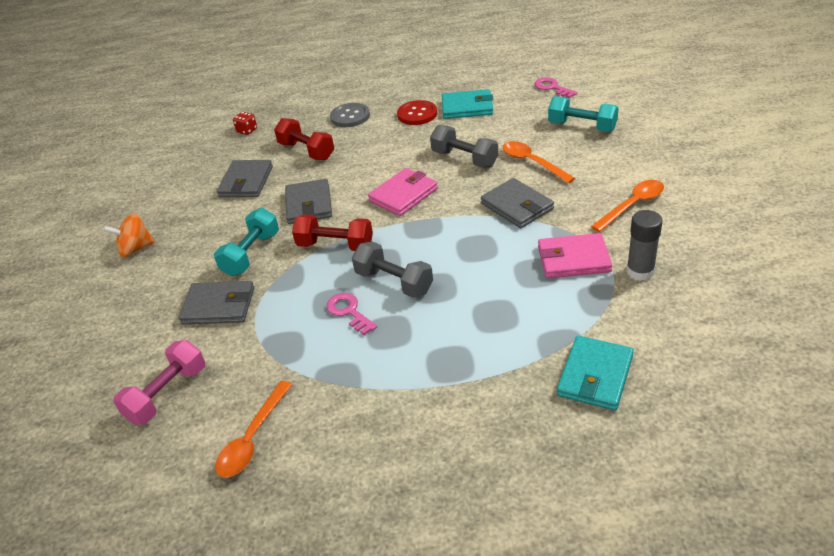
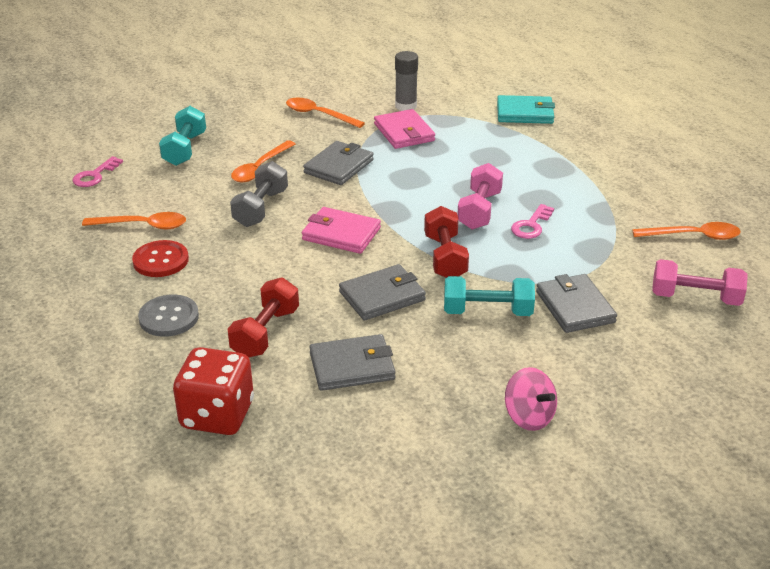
camera: 115 degrees left, 5 degrees down
orange spinning top [103,213,155,257] -> pink spinning top [505,367,557,431]
red dice [233,112,257,135] -> red dice [173,347,254,435], size x2.26
grey dumbbell [352,242,433,298] -> pink dumbbell [457,163,503,230]
turquoise wallet [442,89,493,119] -> orange spoon [82,212,186,229]

